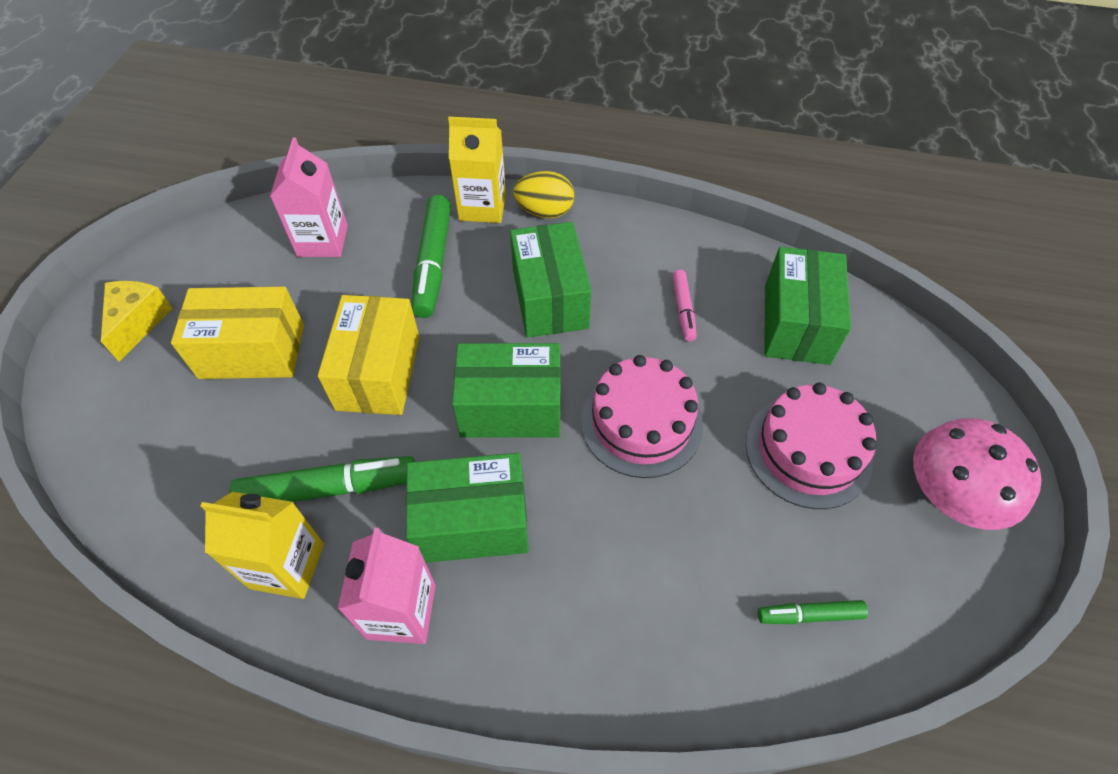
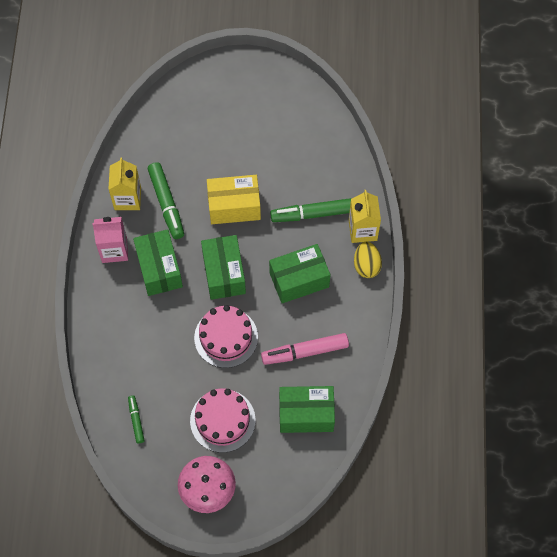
camera: 80 degrees right, 10 degrees up
yellow cheese [101,281,173,362] -> none
yellow box [171,287,304,379] -> none
pink carton [270,137,348,257] -> none
pink marker [672,270,697,341] -> pink marker [261,333,349,365], size x1.83

